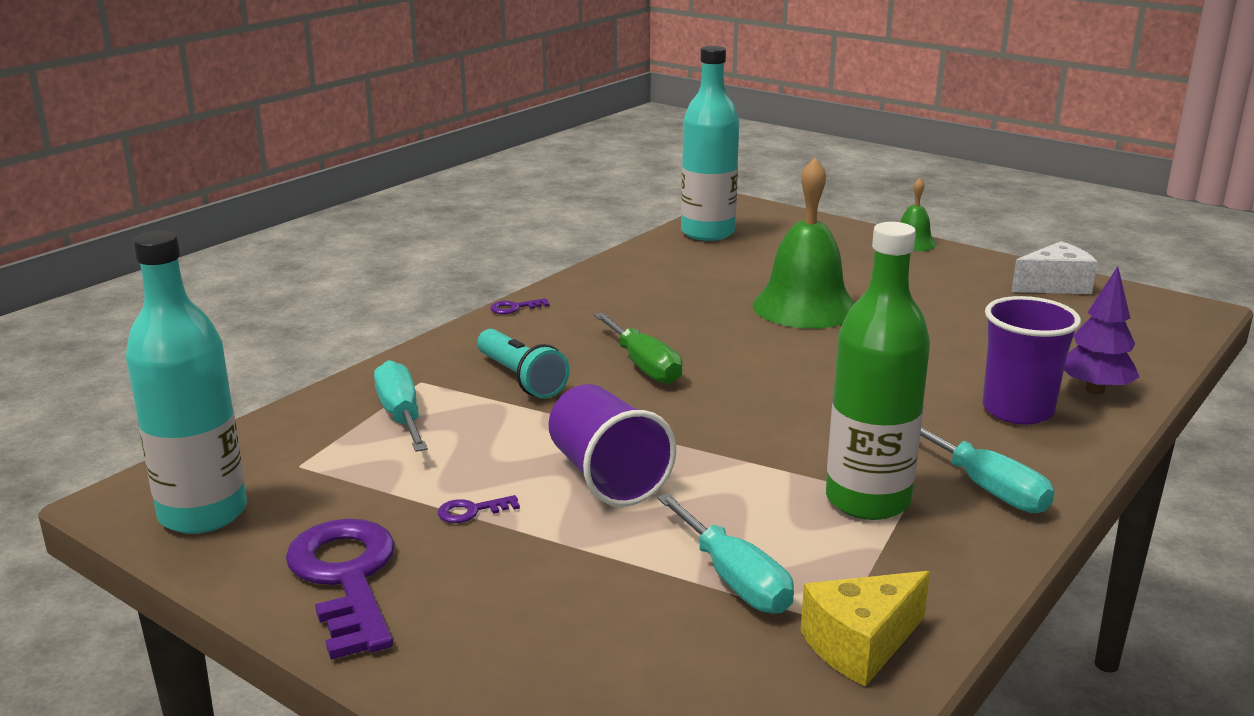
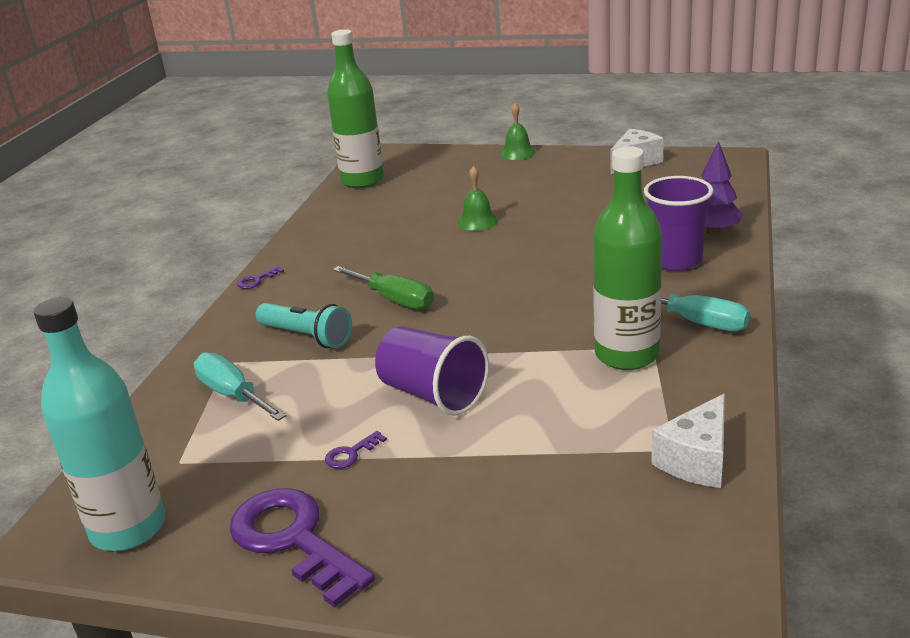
camera: 20 degrees left, 5 degrees up
turquoise screwdriver [657,493,794,614] -> none
turquoise bottle [681,46,739,241] -> green bottle [327,29,384,188]
green bell [752,158,855,329] -> green bell [458,166,498,231], size x0.50
yellow cheese [801,571,930,687] -> white cheese [651,394,725,488]

